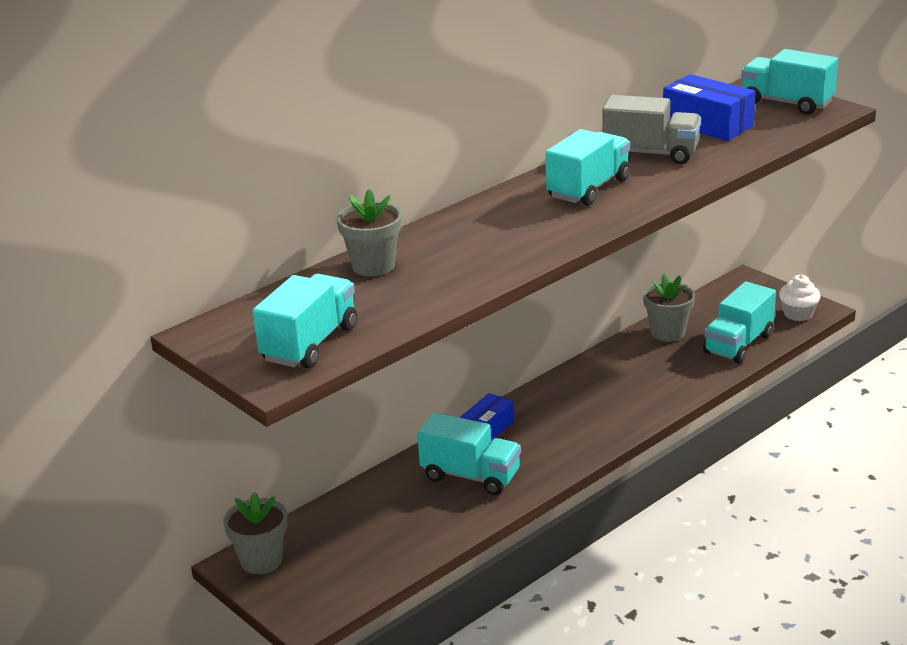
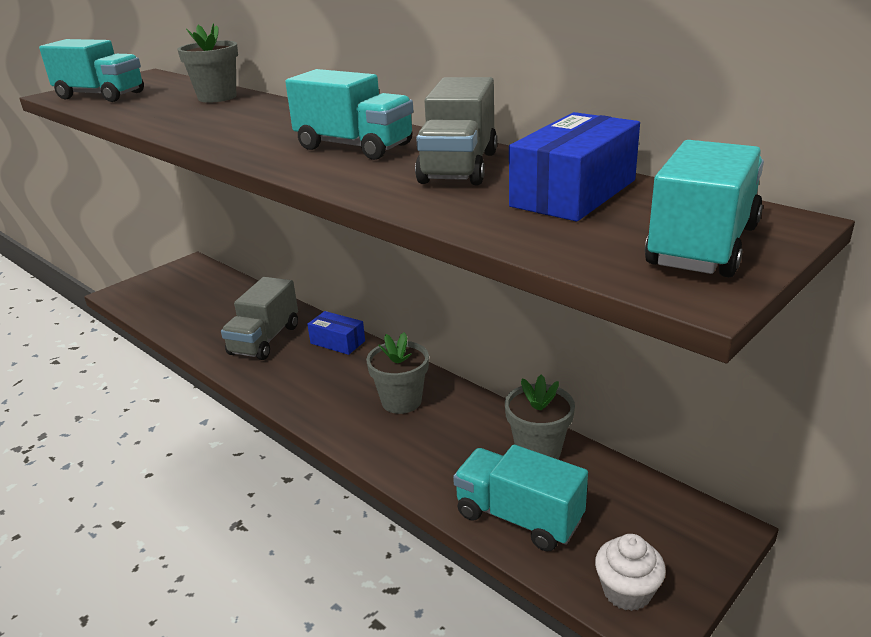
camera: 85 degrees right, 0 degrees up
grey flower pot [223,492,288,574] -> grey flower pot moved to [366,332,429,414]
turquoise truck [417,413,521,495] -> grey truck [221,277,298,360]

